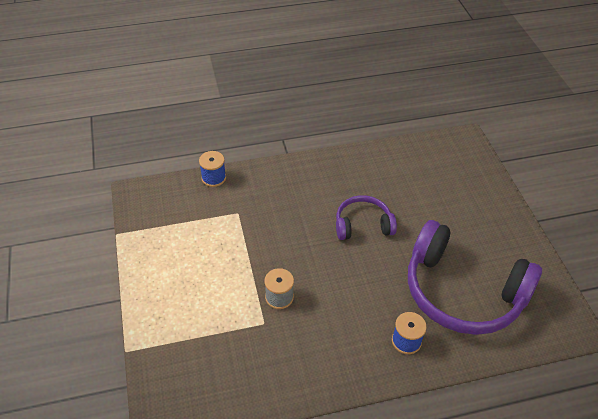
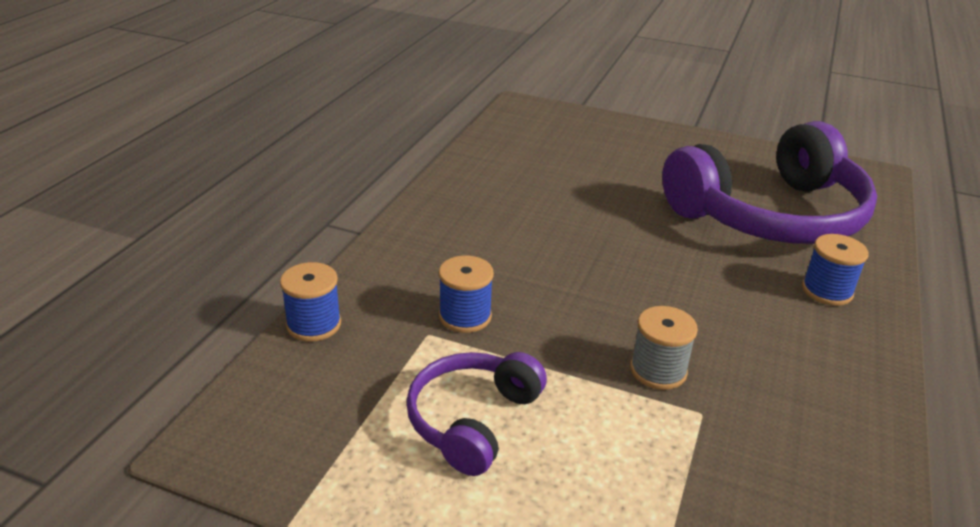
camera: 55 degrees left, 15 degrees down
purple headphones [336,195,397,240] -> purple headphones moved to [406,352,547,476]
none -> blue spool [439,256,494,333]

